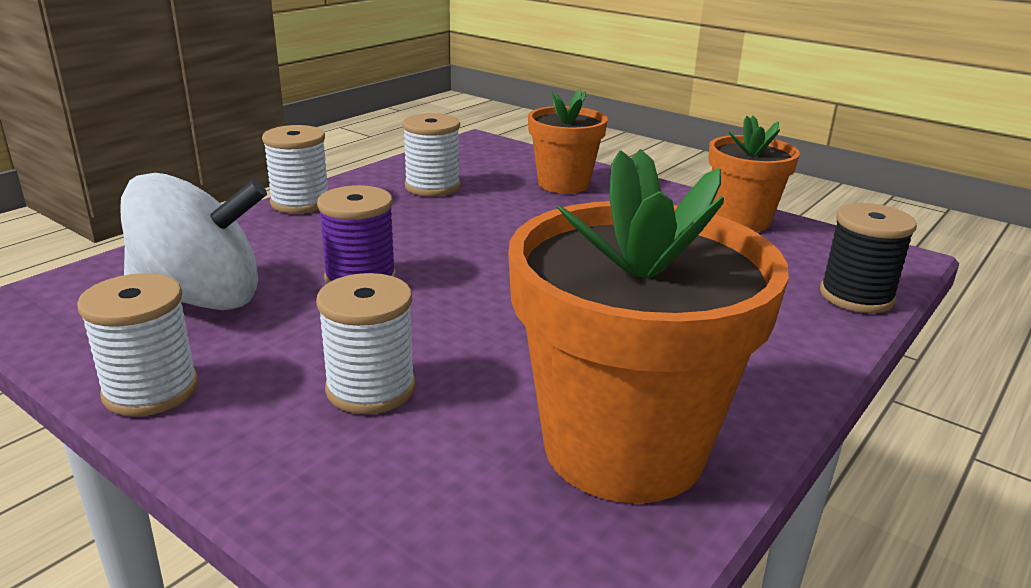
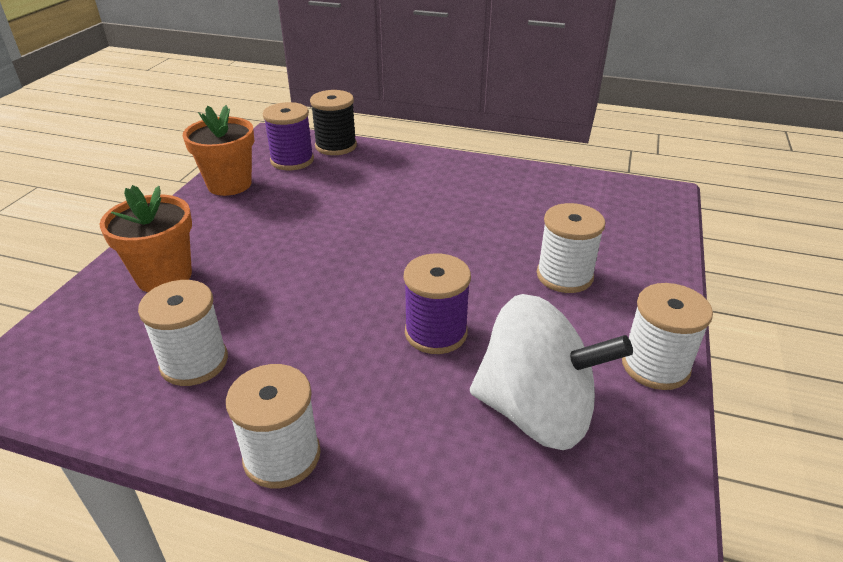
camera: 110 degrees left, 10 degrees up
white spinning top [120,173,267,310] -> white spinning top turned 135 degrees clockwise [470,294,633,450]
orange flower pot [508,149,789,503] -> none
none -> purple spool [263,102,314,170]

